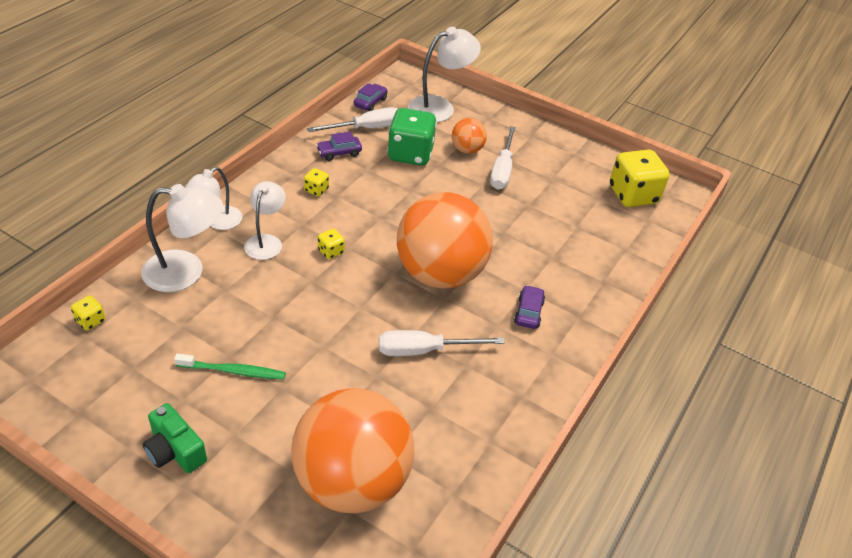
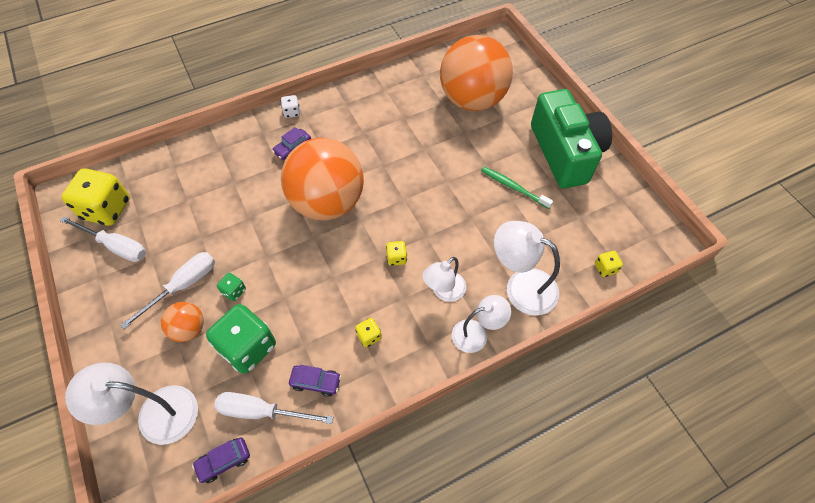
camera: 145 degrees left, 15 degrees up
green camera [143,403,207,473] -> green camera [531,89,612,189], size x2.09
white screwdriver [379,330,504,356] -> white screwdriver moved to [60,216,146,262]
none -> green dice [217,273,246,301]
none -> white dice [281,95,300,118]

